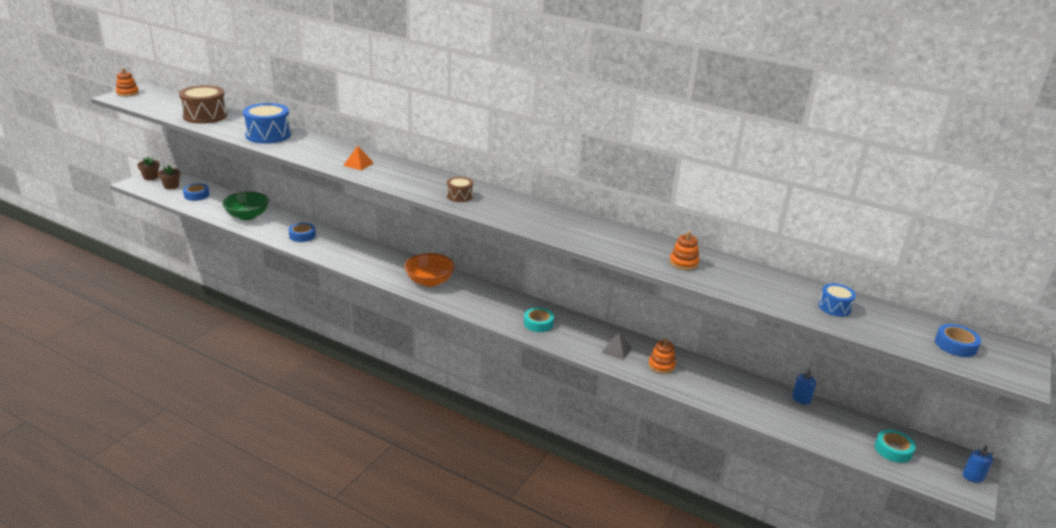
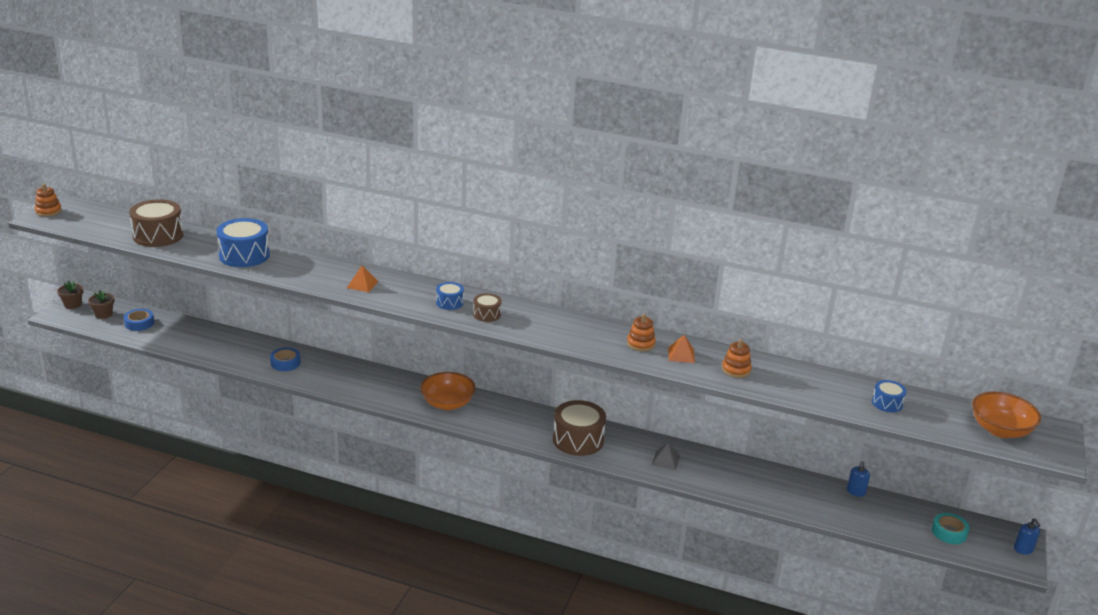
camera: 10 degrees left, 0 degrees up
green bowl [222,192,269,220] -> none
turquoise tape [524,308,554,332] -> brown drum [553,400,606,456]
orange stacking toy [648,338,676,374] -> orange stacking toy moved to [627,314,656,352]
blue tape [935,324,981,357] -> orange bowl [972,391,1041,438]
none -> blue drum [436,282,464,310]
none -> orange pyramid [668,335,695,363]

